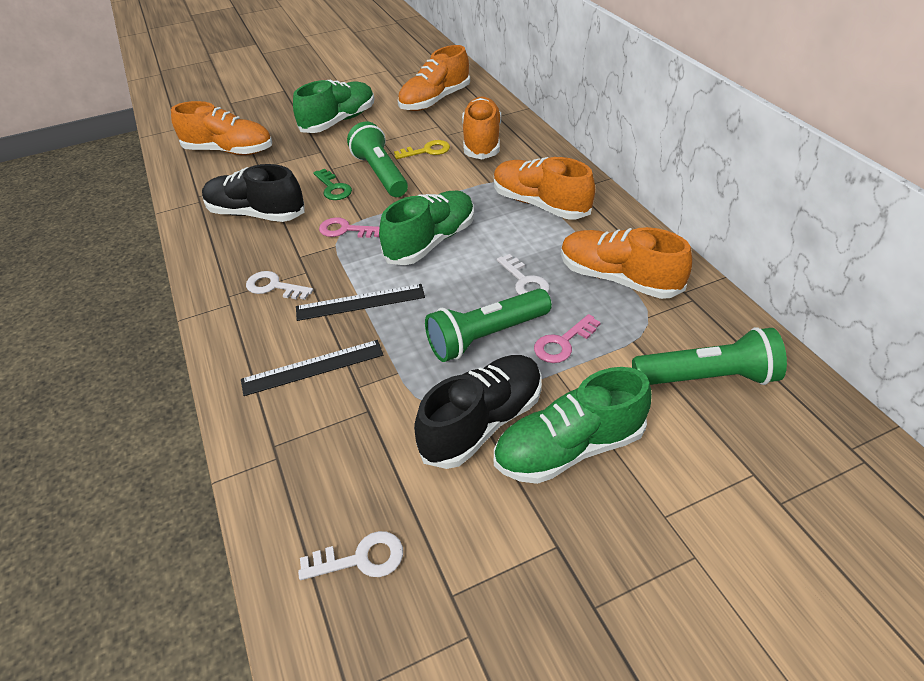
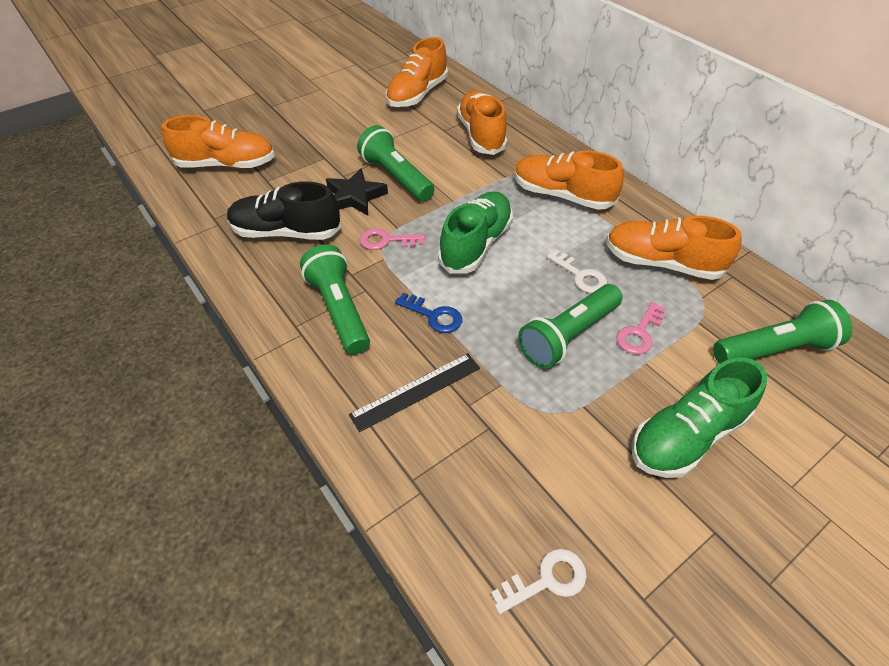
camera: 15 degrees left, 5 degrees up
white key [246,271,313,300] -> green flashlight [300,244,370,355]
green shoe [293,79,374,133] -> none
black ruler [296,284,425,321] -> blue key [395,293,462,333]
green key [313,169,352,200] -> black star [326,168,388,216]
yellow key [394,140,450,159] -> none
black shoe [414,355,542,469] -> none

